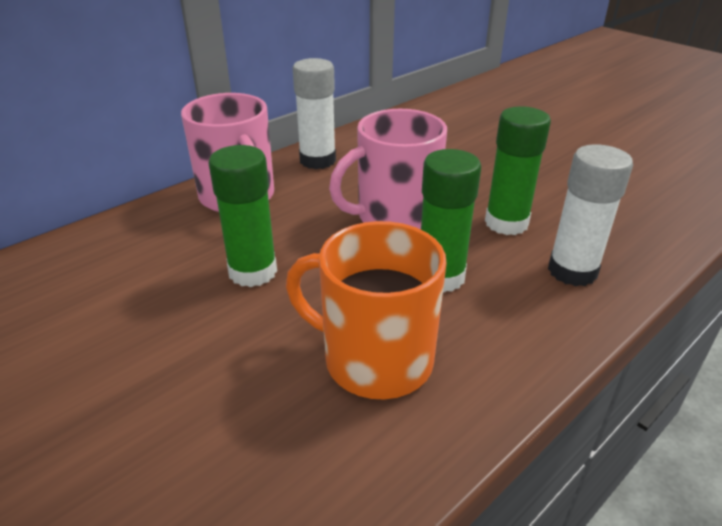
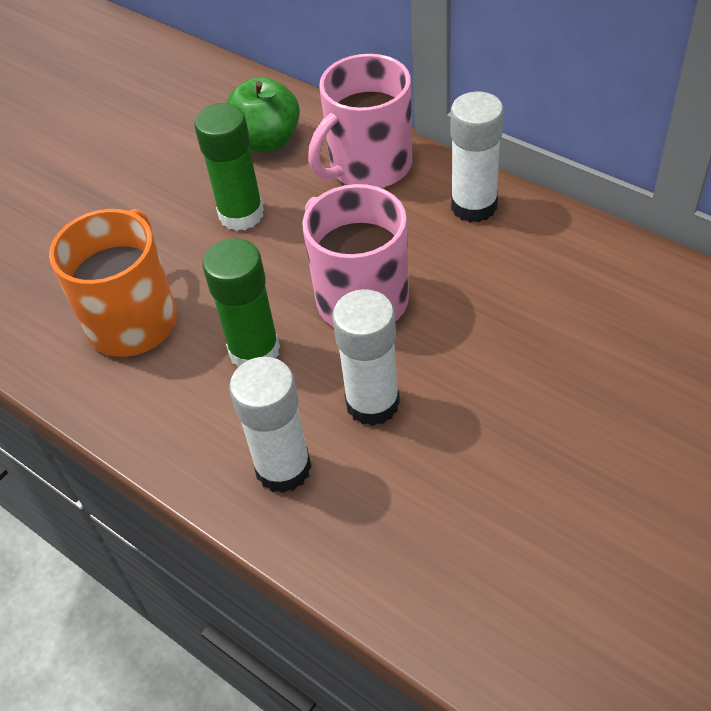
camera: 85 degrees right, 15 degrees up
green glue stick [485,106,551,235] -> white glue stick [332,289,400,426]
none -> green apple [226,77,300,152]

